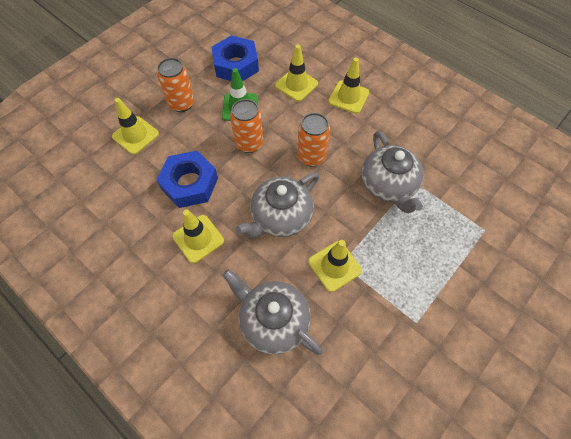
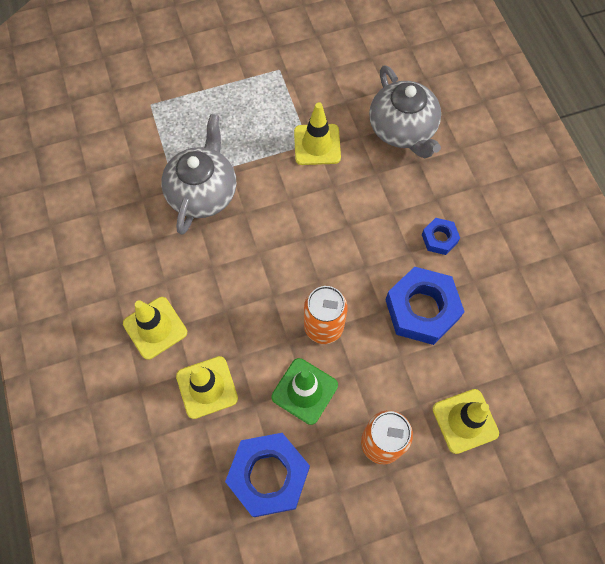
camera: 150 degrees left, 5 degrees up
yellow traffic cone [172,210,224,263] -> blue nut [422,218,460,255]
grey teapot [235,172,319,238] -> none
orange can [297,113,330,166] -> none

